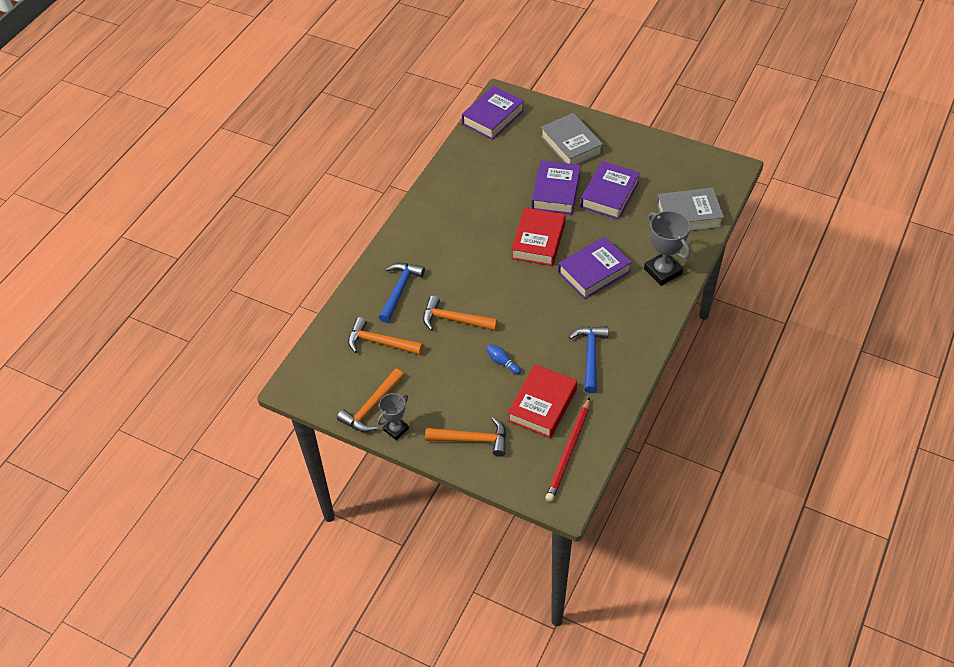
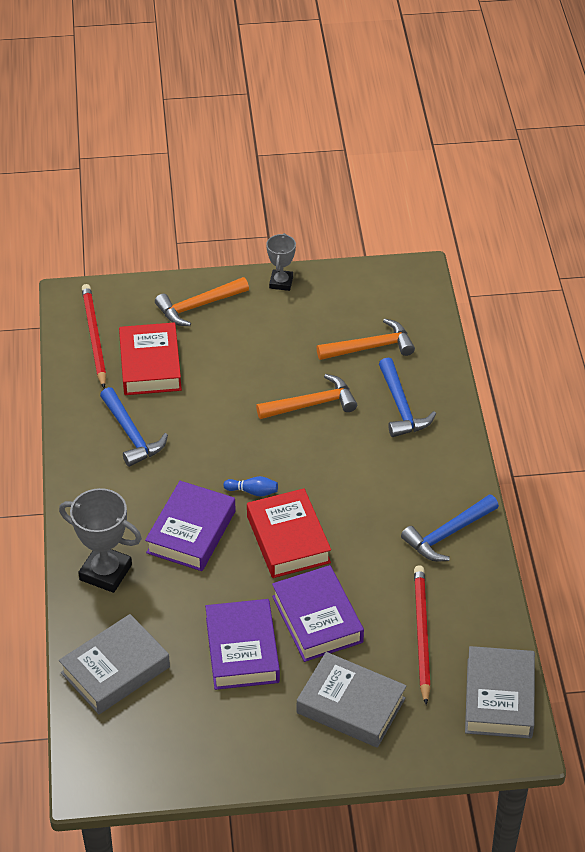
camera: 145 degrees right, 5 degrees down
orange hammer [337,369,404,432] -> none
purple book [462,86,524,140] -> grey book [465,646,535,739]
blue bowling pin [486,344,521,375] -> blue bowling pin moved to [223,476,278,497]
none -> blue hammer [401,494,499,561]
none -> red pencil [414,565,431,705]

